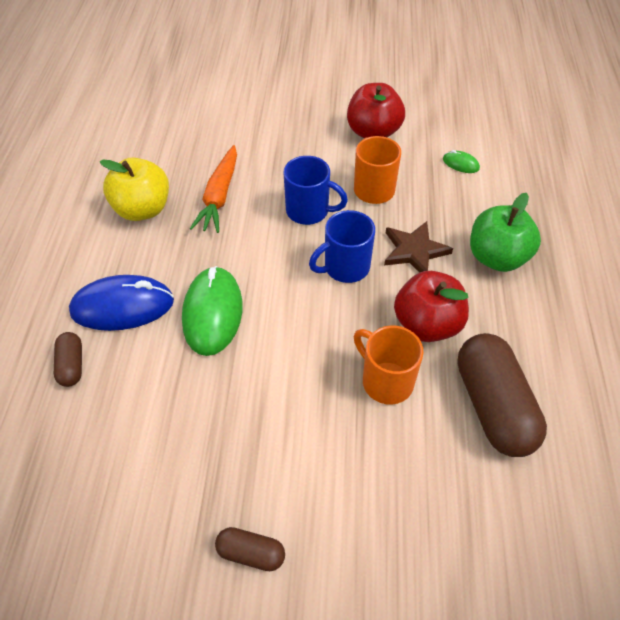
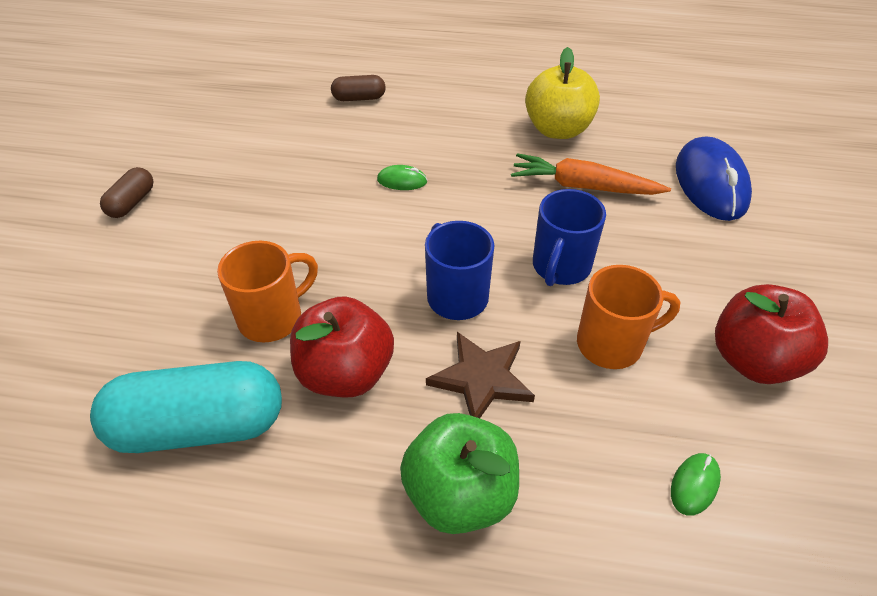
camera: 95 degrees right, 5 degrees down
blue mouse [69,275,174,331] -> blue mouse moved to [676,137,752,221]
green mouse [182,266,243,356] -> green mouse [377,165,427,190], size x0.45
brown capsule [457,333,547,457] -> turquoise capsule [90,361,282,453]

